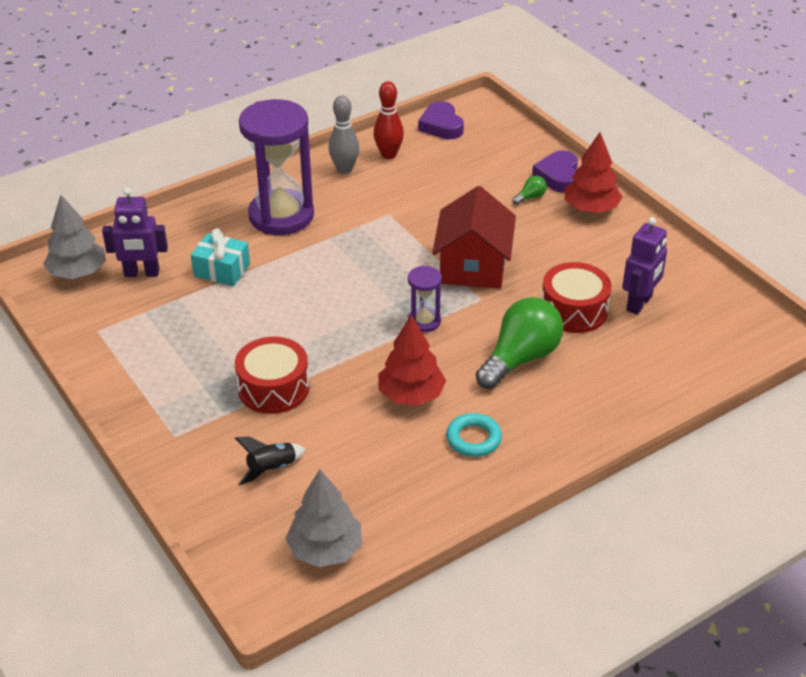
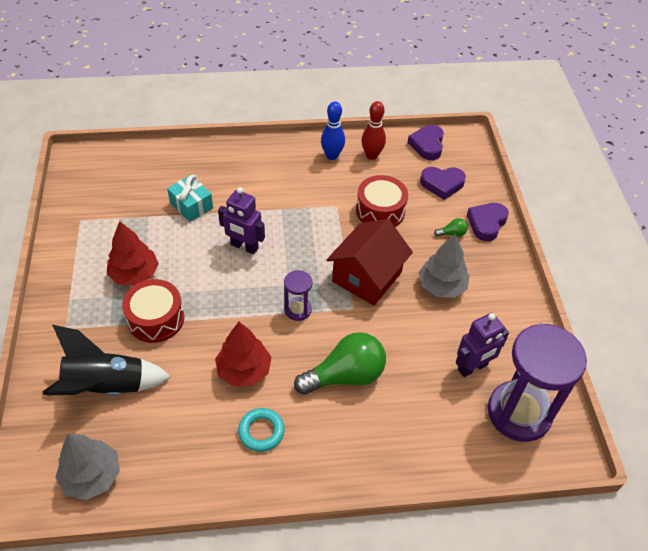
camera: 25 degrees right, 10 degrees up
grey tree [43,195,106,279] -> grey tree moved to [419,234,470,298]
purple robot [102,188,168,277] -> purple robot moved to [218,187,265,254]
black rocket [235,436,306,485] -> black rocket [43,325,171,396], size x2.00
purple hourglass [239,99,314,235] -> purple hourglass moved to [488,323,587,442]
grey bowling pin [329,95,359,174] -> blue bowling pin [321,101,345,160]
red drum [542,262,611,333] -> red drum moved to [356,175,408,227]
red tree [565,132,622,213] -> red tree moved to [107,221,159,286]
none -> purple heart [420,167,466,200]

